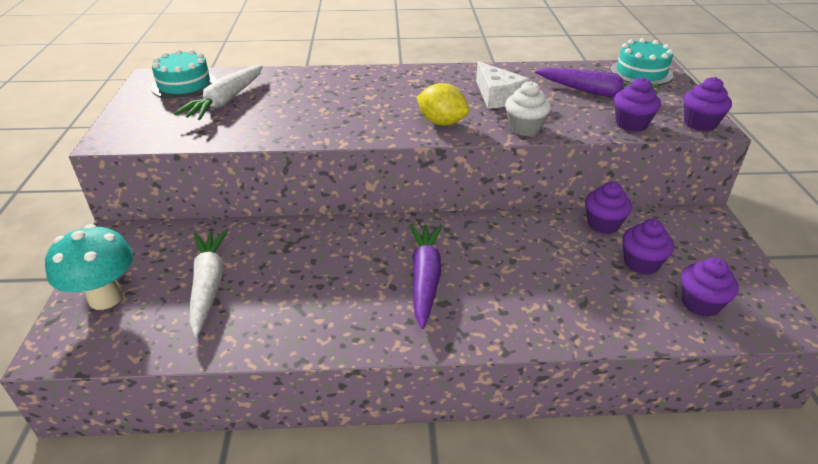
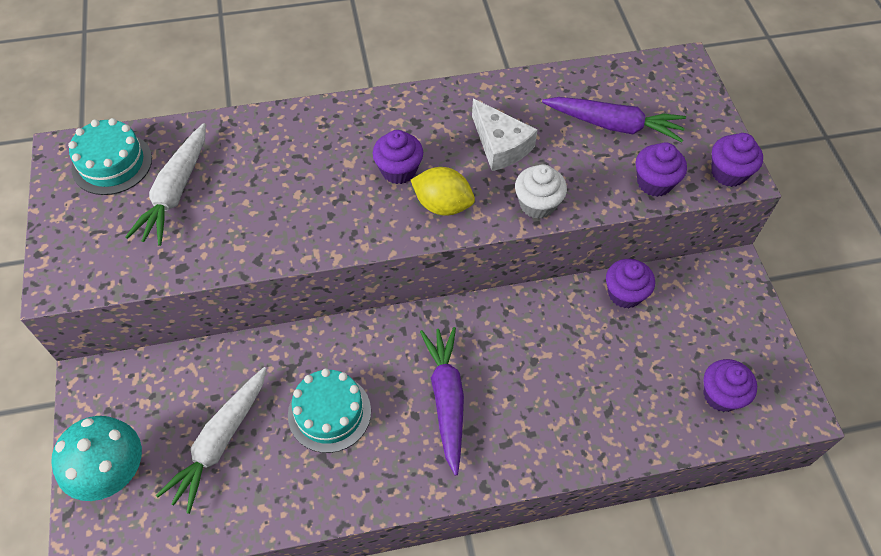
camera: 10 degrees left, 20 degrees up
white carrot [189,229,228,337] -> white carrot turned 135 degrees counterclockwise [156,367,267,514]
turquoise cake [610,38,673,85] -> turquoise cake moved to [288,369,371,453]
purple cupcake [622,219,674,275] -> purple cupcake moved to [373,130,423,184]

